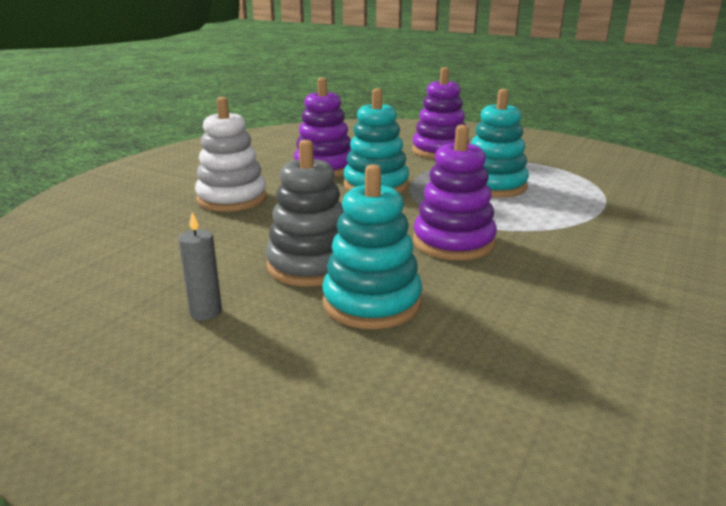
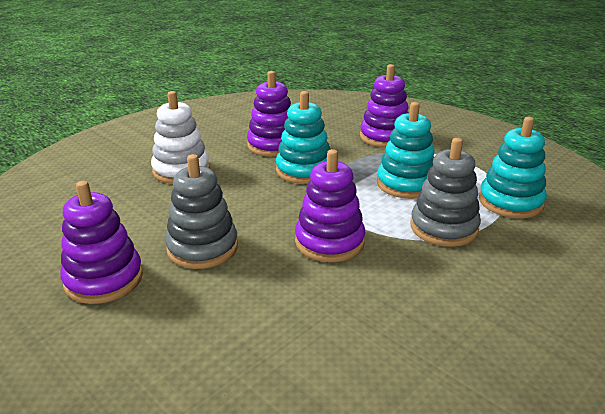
camera: 15 degrees right, 5 degrees up
grey candle [178,212,222,320] -> purple stacking toy [60,181,143,304]
turquoise stacking toy [322,164,422,329] -> turquoise stacking toy moved to [479,117,547,218]
none -> grey stacking toy [410,138,481,247]

